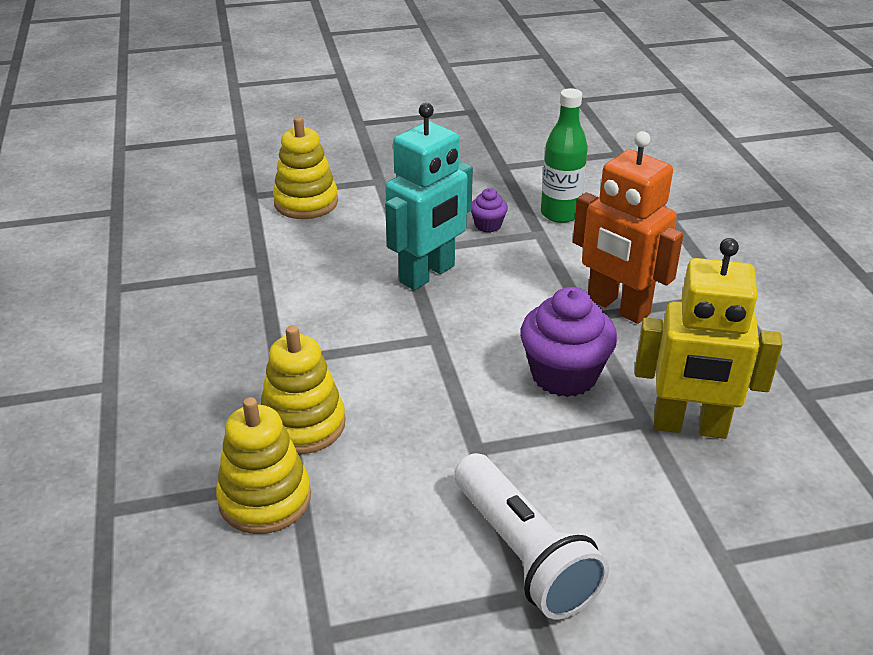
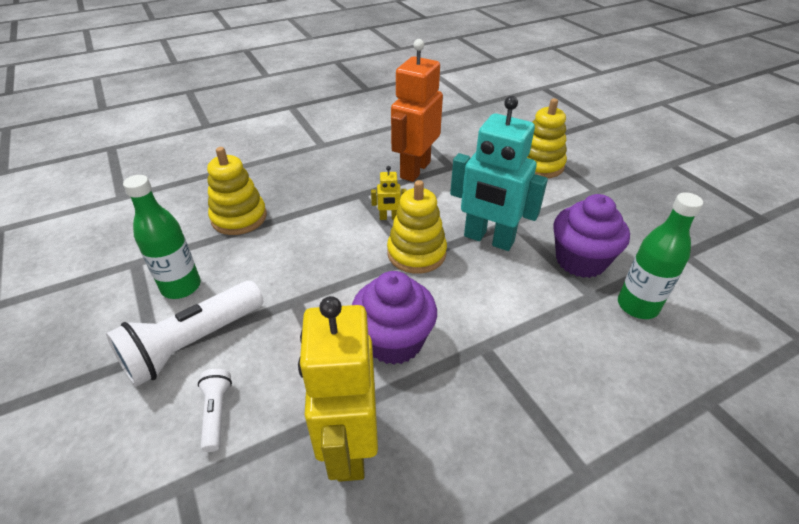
camera: 75 degrees right, 5 degrees up
yellow stacking toy [261,325,345,454] -> yellow stacking toy moved to [387,180,447,274]
purple cupcake [471,188,508,232] -> purple cupcake [553,194,630,278], size x2.06
orange robot [573,131,683,324] -> orange robot moved to [391,39,443,182]
none -> green bottle [123,175,201,299]
none -> white flashlight [198,369,232,452]
none -> yellow robot [371,166,407,220]

